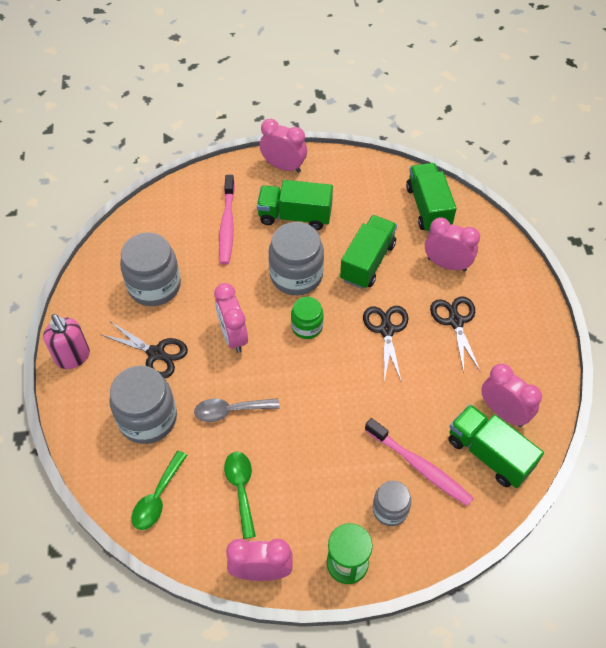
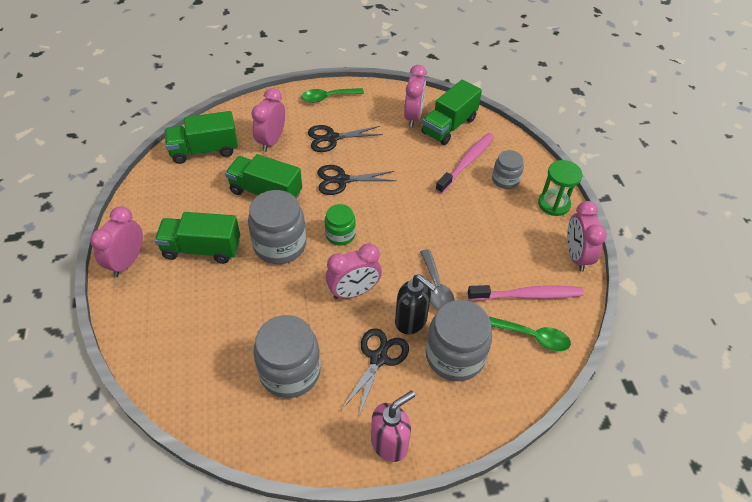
camera: 95 degrees left, 5 degrees down
pink toothbrush [219,175,235,265] -> pink toothbrush moved to [468,285,584,301]
green spoon [224,452,256,539] -> green spoon moved to [301,88,364,103]
green truck [257,180,333,230] -> green truck turned 90 degrees clockwise [155,212,240,264]
pink clock [481,364,542,427] -> pink clock turned 150 degrees clockwise [404,65,427,127]
none -> black soap dispenser [395,274,436,334]

